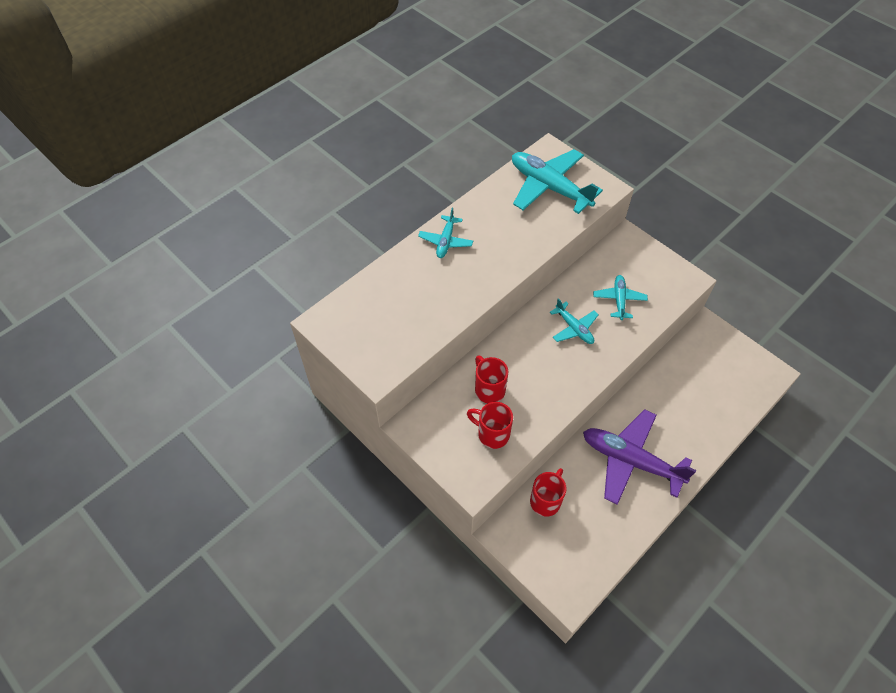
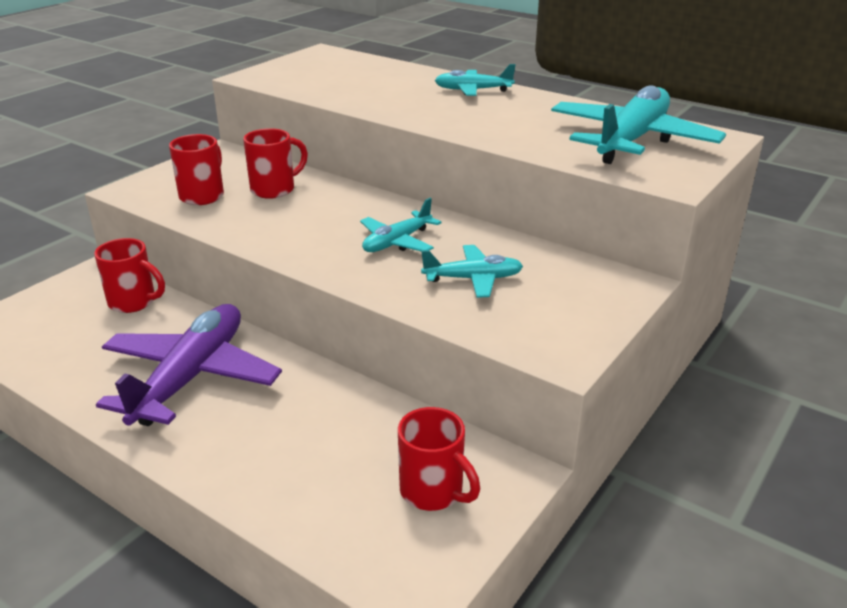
camera: 80 degrees right, 25 degrees down
none -> red mug [398,407,480,511]

